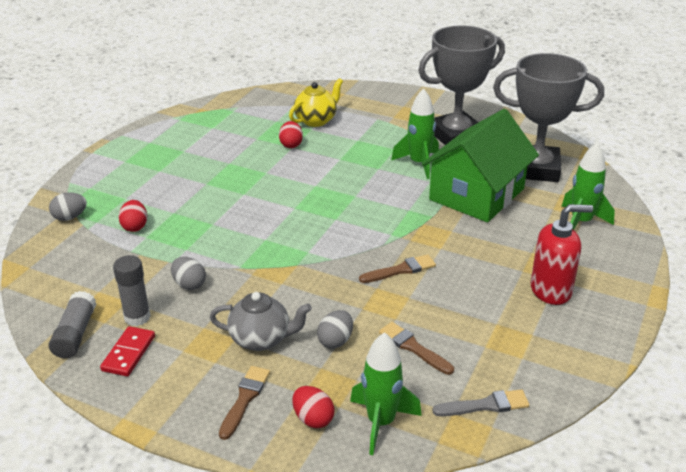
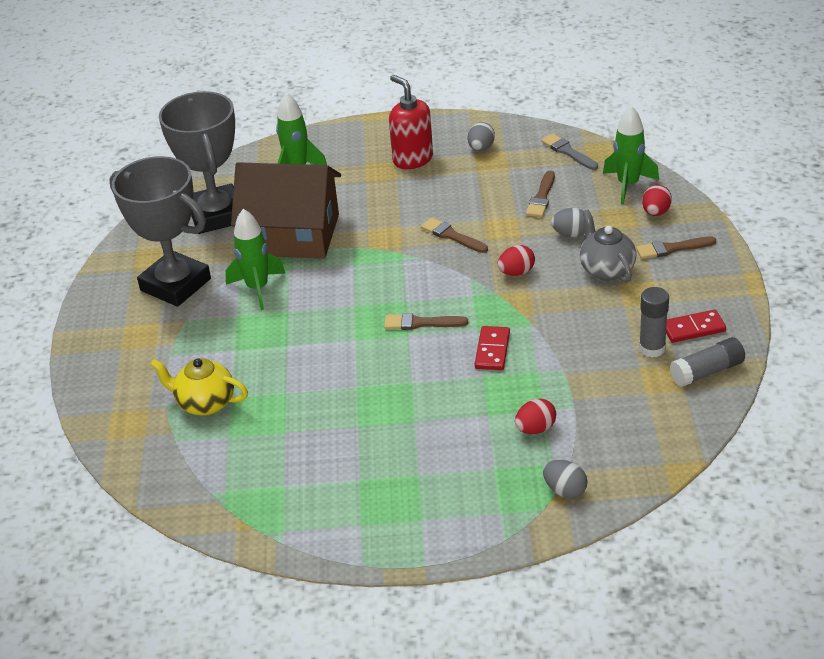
camera: 115 degrees left, 5 degrees up
grey egg [171,257,206,290] -> grey egg moved to [468,122,495,151]
red egg [279,121,303,148] -> red egg moved to [498,245,535,276]
green house [422,109,539,222] -> brown house [231,162,341,259]
none -> brown brush [384,313,468,330]
none -> red domino [475,326,510,370]

